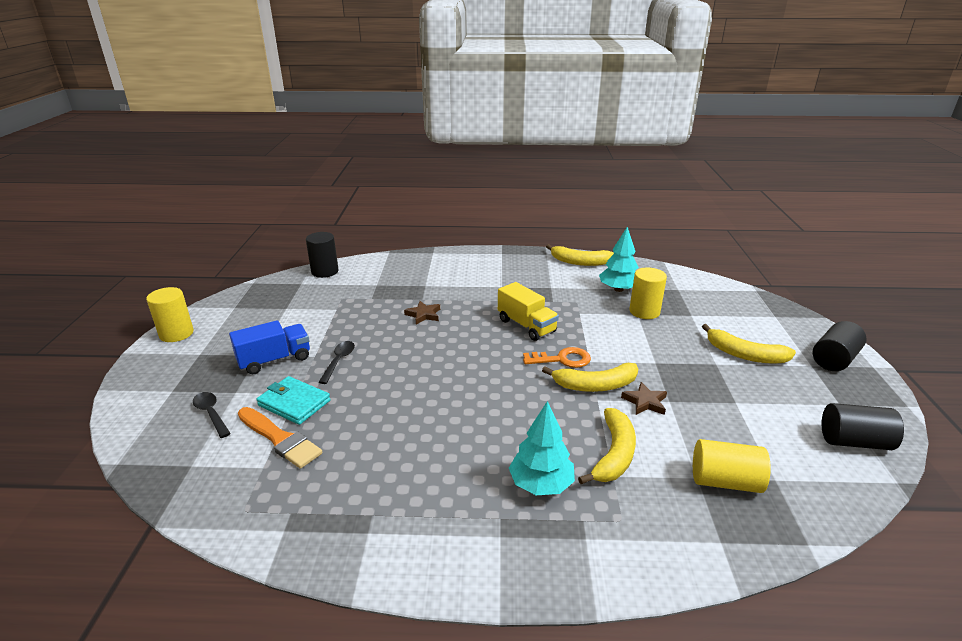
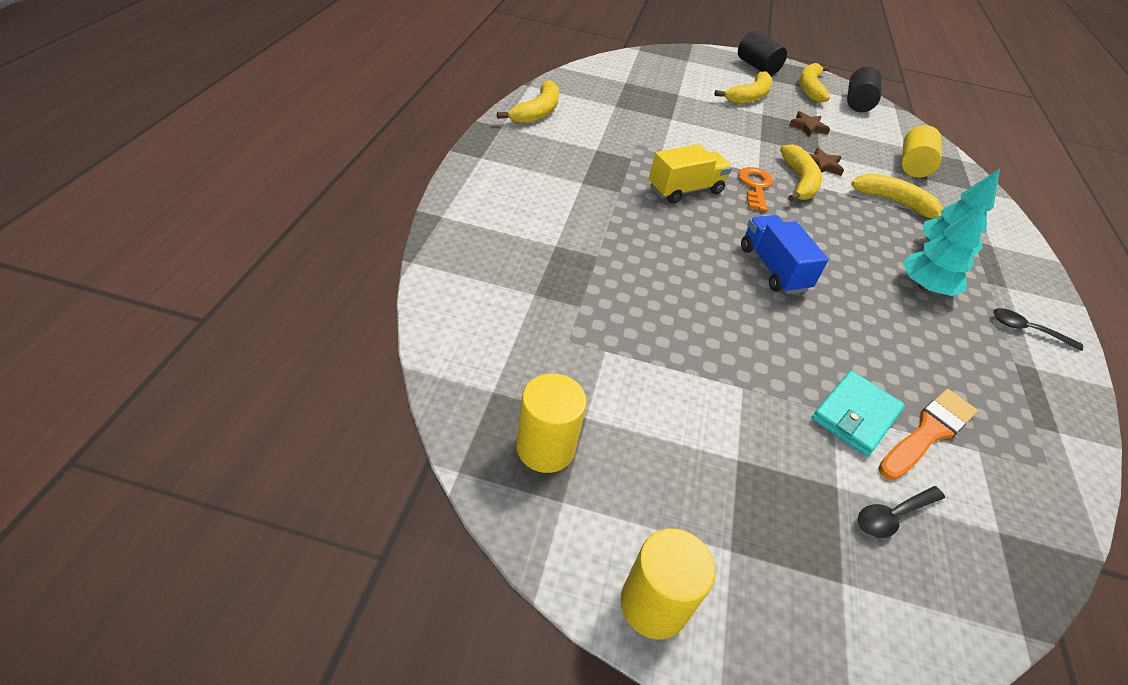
camera: 85 degrees left, 15 degrees up
blue truck [229,320,310,374] -> blue truck moved to [741,215,829,294]
black cylinder [306,232,339,278] -> none
black spoon [319,341,355,384] -> black spoon moved to [993,308,1083,351]
brown star [404,301,440,325] -> brown star moved to [789,111,830,137]
turquoise tree [599,227,639,292] -> turquoise tree moved to [903,204,986,296]
yellow cylinder [629,267,667,319] -> yellow cylinder moved to [517,373,587,473]
none -> yellow banana [799,63,830,103]

